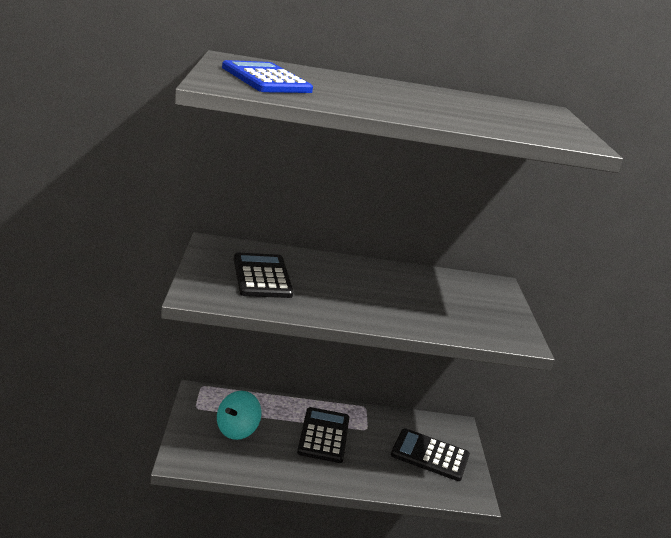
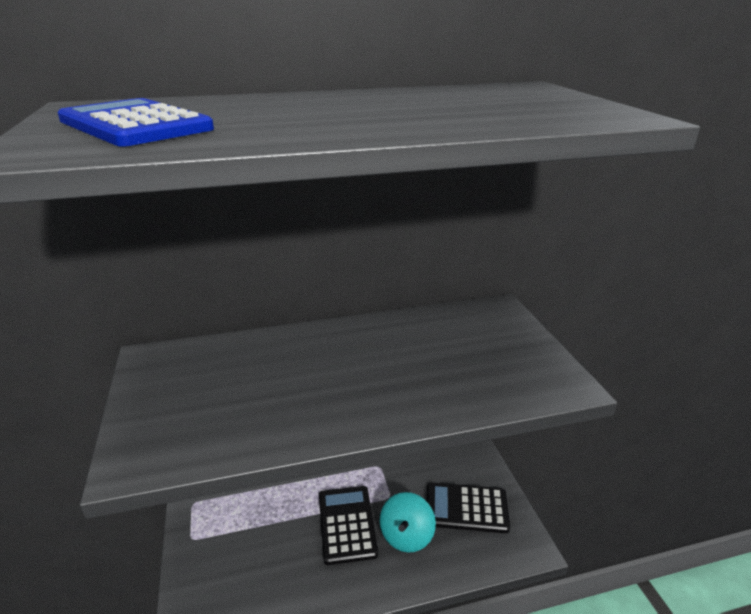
camera: 10 degrees left, 5 degrees up
turquoise spinning top [217,391,261,440] -> turquoise spinning top moved to [380,492,436,552]
black calculator [234,253,293,298] -> none

